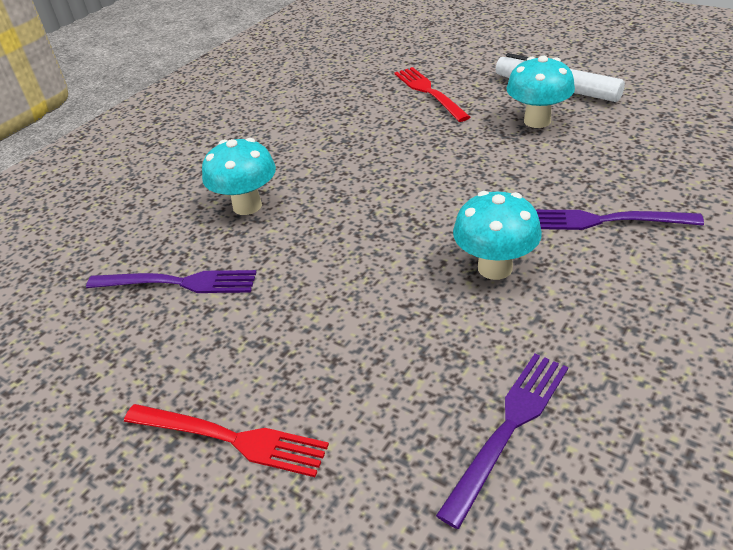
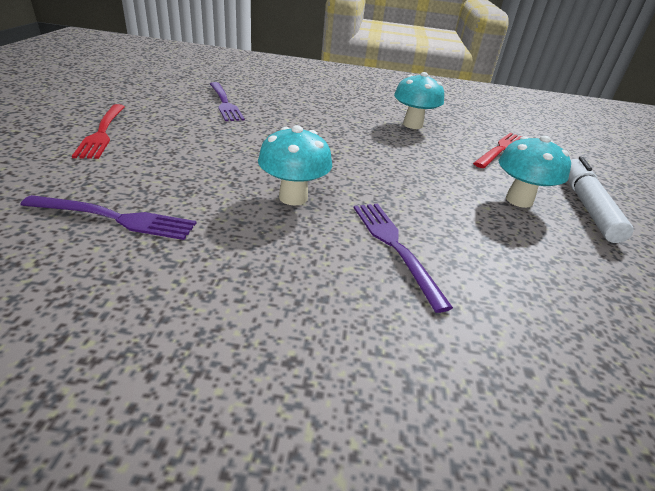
camera: 55 degrees right, 5 degrees down
turquoise mushroom [202,138,276,215] -> turquoise mushroom moved to [394,72,444,129]

